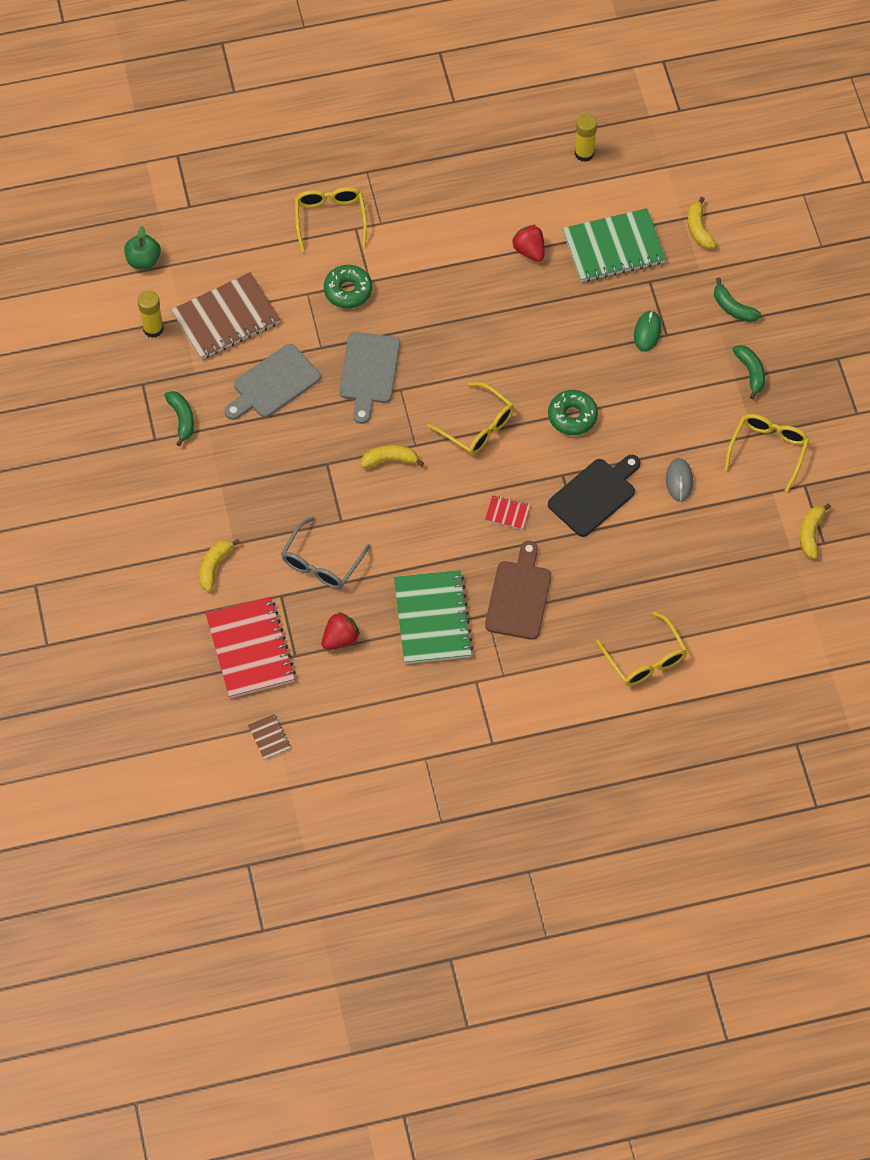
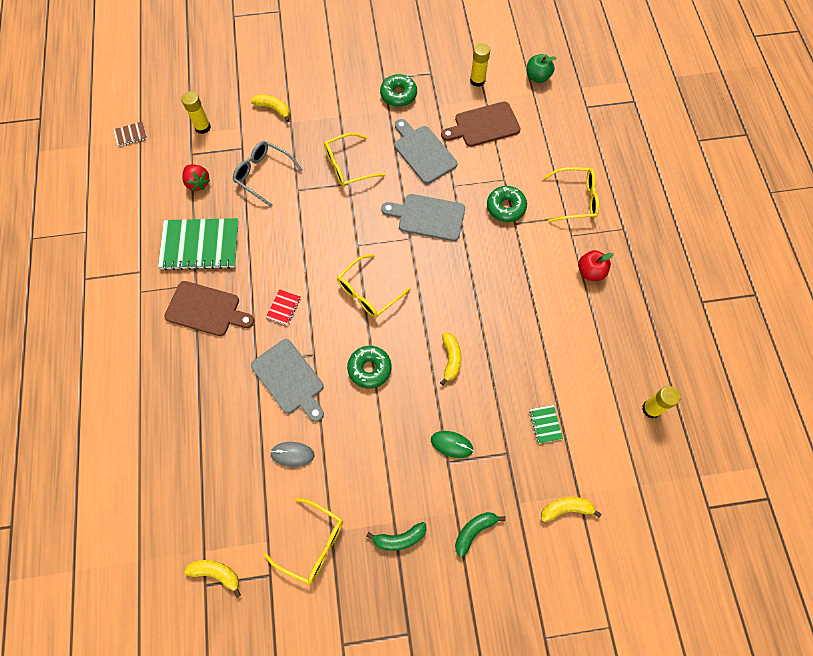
camera: 95 degrees right, 5 degrees up
green banana [164,391,194,447] -> green donut [380,74,417,107]
brown notebook [171,272,280,360] -> brown cutting board [441,101,520,147]
red notebook [206,596,296,698] -> yellow glue stick [181,91,211,134]
yellow banana [361,445,424,468] -> yellow banana moved to [440,333,461,385]
red strawberry [512,225,545,262] -> none
black cutting board [548,455,641,537] -> grey cutting board [251,339,324,422]
green notebook [563,208,666,282] -> green notebook [529,405,563,444], size x0.43
yellow glasses [596,611,688,686] -> yellow glasses moved to [324,133,385,187]
none -> red apple [578,250,614,281]

